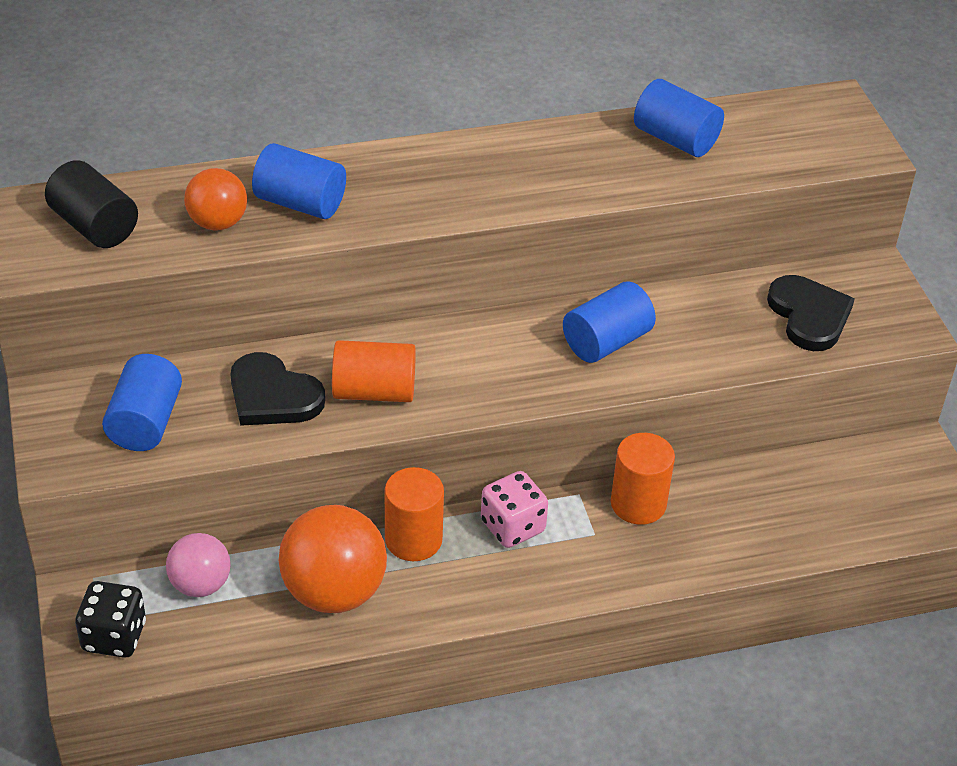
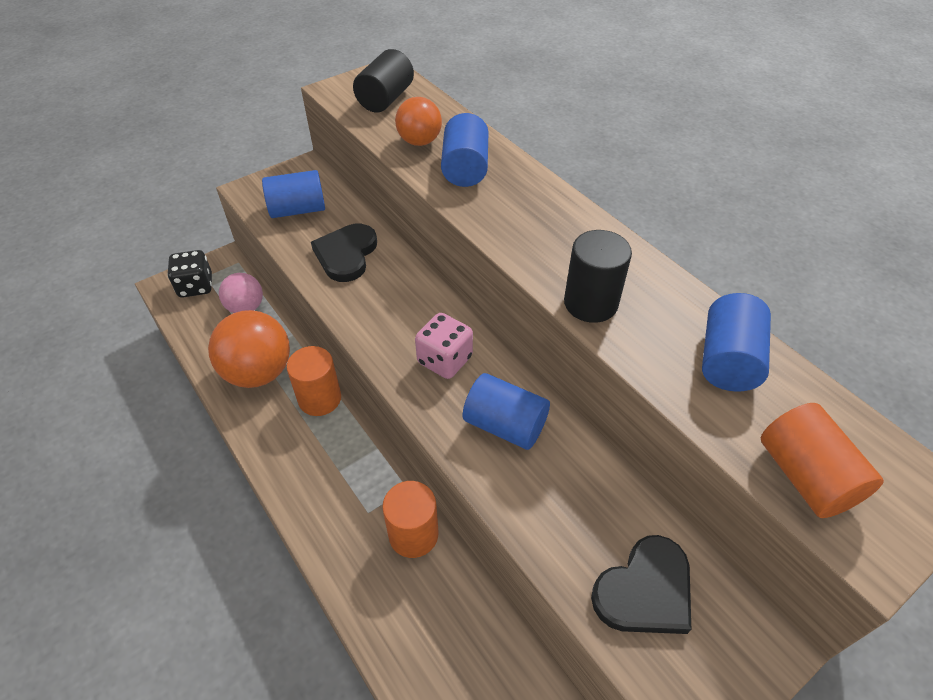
camera: 70 degrees right, 5 degrees up
orange cylinder [332,340,416,402] -> orange cylinder moved to [761,403,884,518]
pink dice [481,471,548,548] -> pink dice moved to [415,313,473,379]
none -> black cylinder [564,230,632,323]

